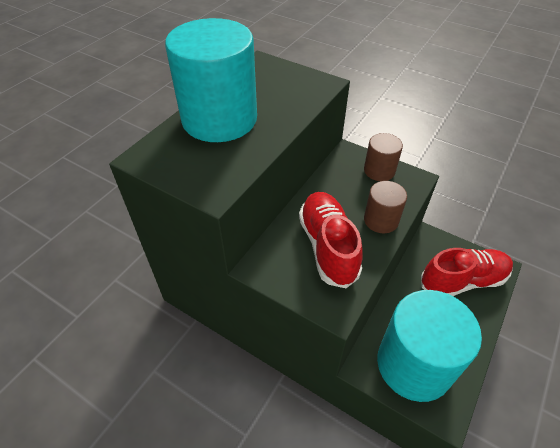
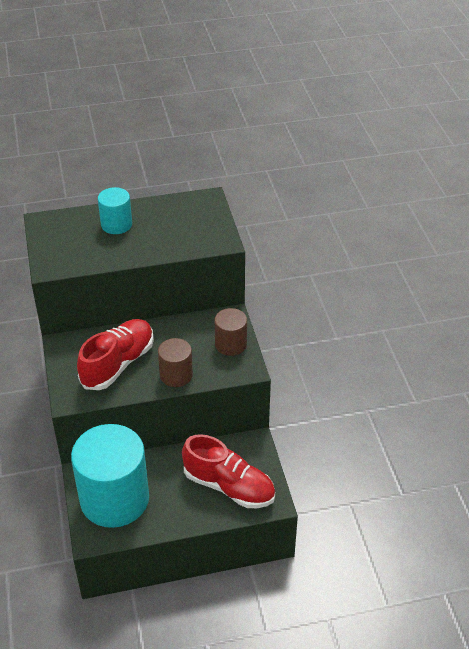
camera: 45 degrees right, 5 degrees down
turquoise cylinder [165,18,257,142] -> turquoise cylinder [98,187,132,234], size x0.49

